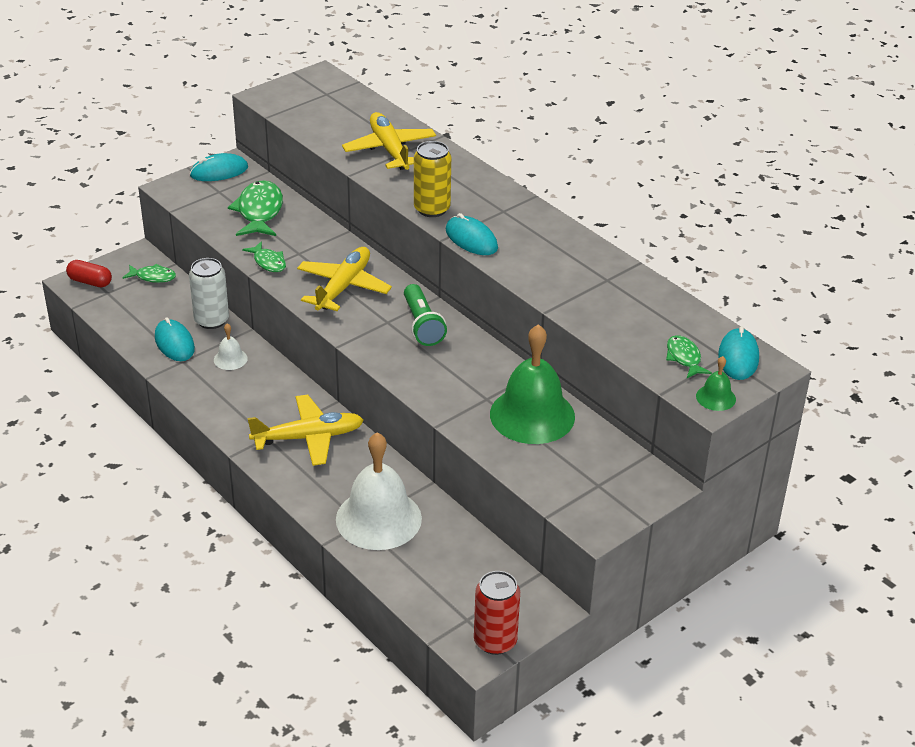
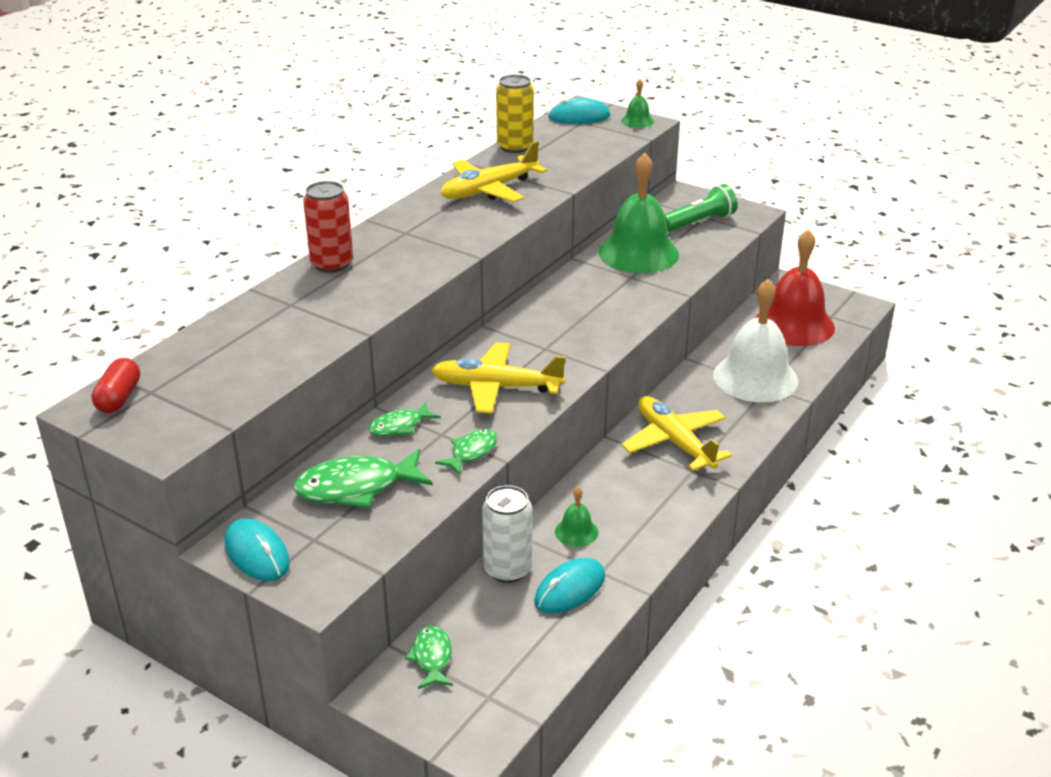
camera: 105 degrees left, 5 degrees down
red capsule [66,260,112,288] -> red capsule moved to [92,358,140,413]
white bell [214,323,248,370] -> green bell [555,486,599,547]
yellow plane [342,112,436,170] -> yellow plane moved to [441,141,547,202]
green flashlight [404,284,447,346] -> green flashlight moved to [664,184,738,232]
yellow can [414,141,451,217] -> yellow can moved to [496,74,534,153]
turquoise mouse [446,213,498,255] -> none
red can [474,571,520,655] -> red can moved to [303,181,353,273]
green fish [666,335,712,378] -> green fish moved to [369,402,440,436]
none -> red bell [756,229,835,346]

